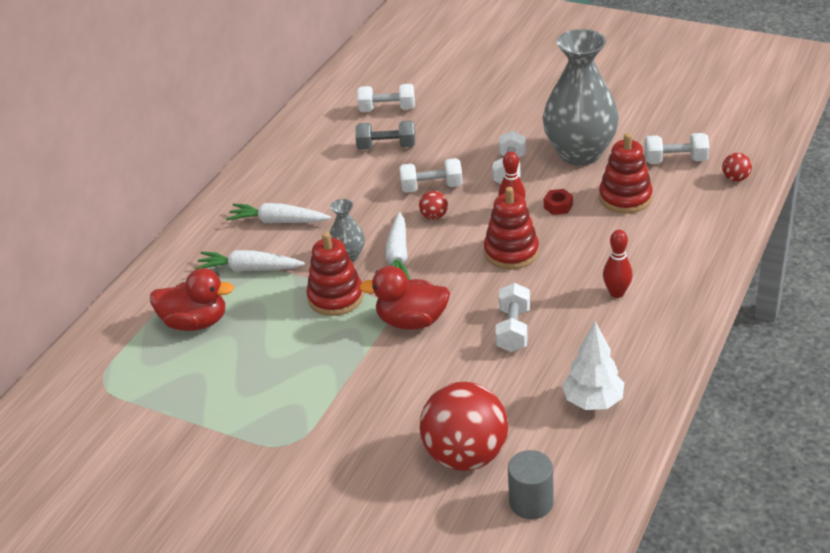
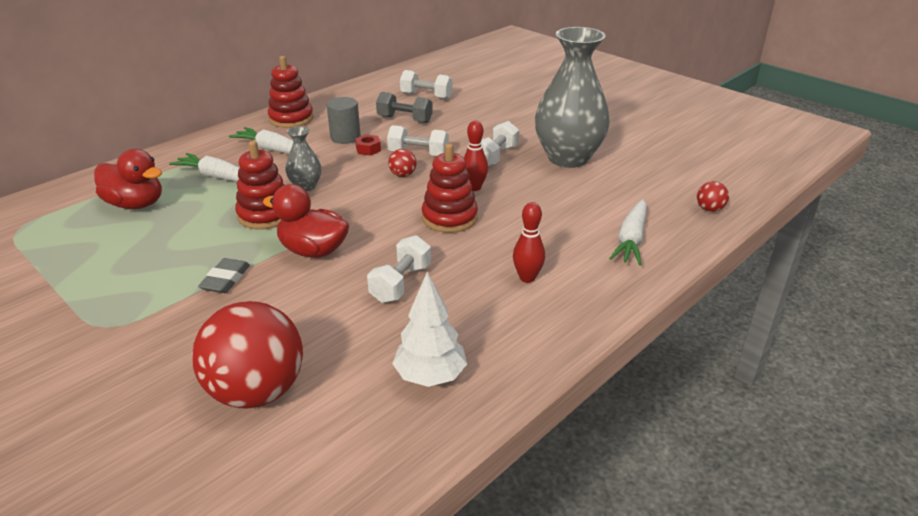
camera: 15 degrees right, 5 degrees down
white carrot [385,212,410,280] -> white carrot moved to [609,199,647,265]
grey cylinder [508,450,554,519] -> grey cylinder moved to [327,97,361,144]
red nut [544,189,573,215] -> red nut moved to [355,134,381,156]
red stacking toy [599,133,653,214] -> red stacking toy moved to [268,56,314,128]
white dumbbell [644,133,709,164] -> none
none -> grey eraser [198,258,250,293]

